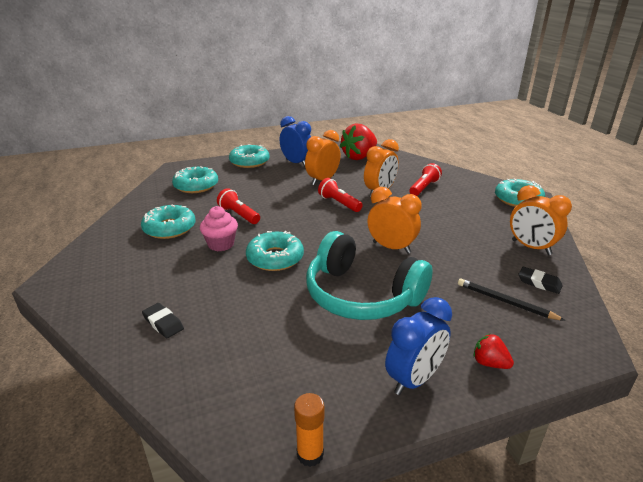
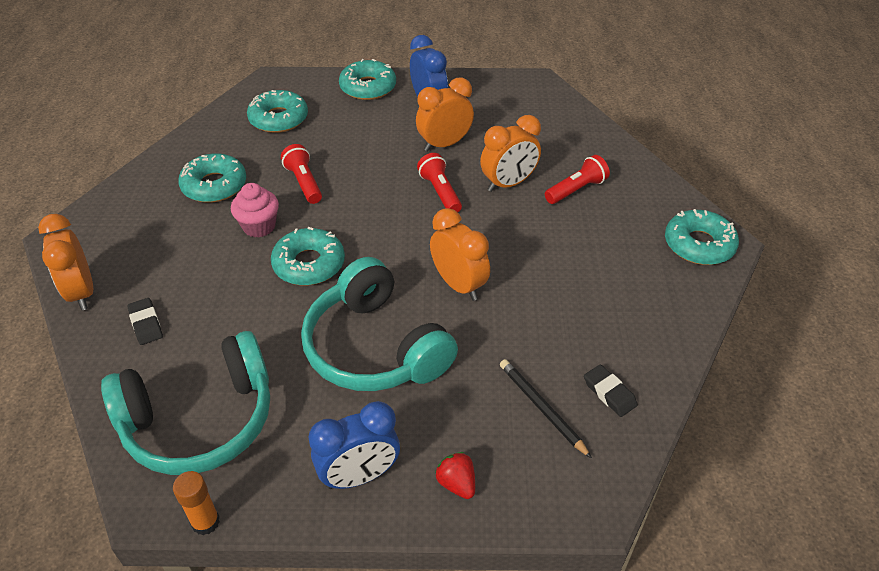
camera: 20 degrees right, 15 degrees up
red strawberry [340,123,377,160] -> none
orange clock [510,185,572,255] -> orange clock moved to [38,214,93,310]
none -> turquoise headphones [101,331,270,475]

